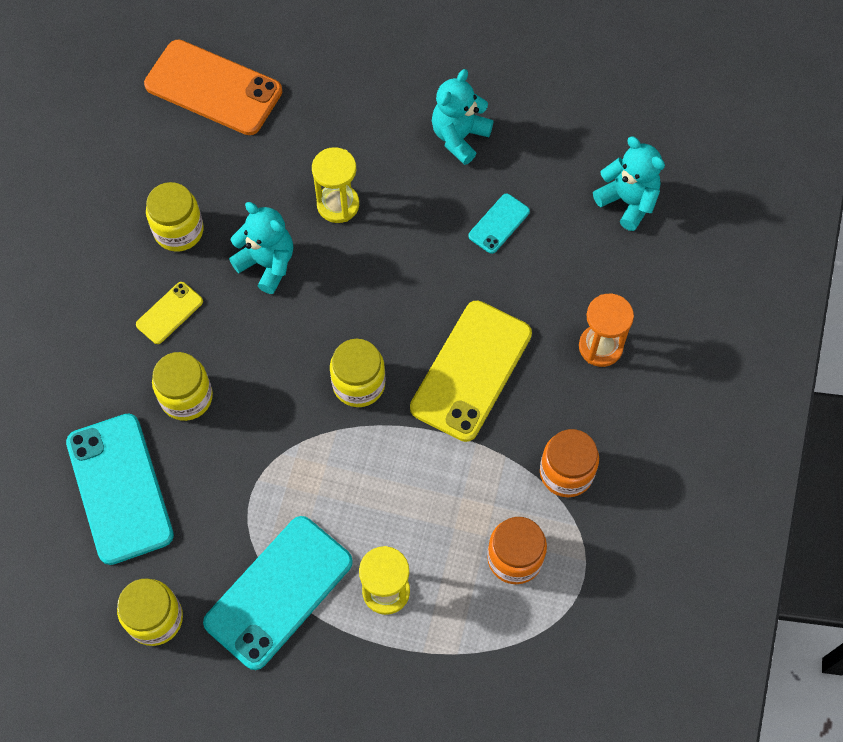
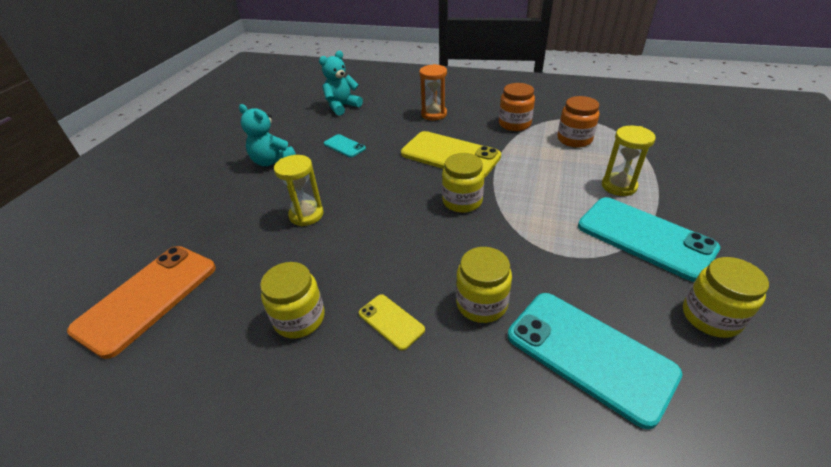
camera: 85 degrees left, 25 degrees down
turquoise phone [66,413,174,565] -> turquoise phone turned 60 degrees clockwise [508,293,682,429]
turquoise teddy bear [229,202,293,294] -> none

